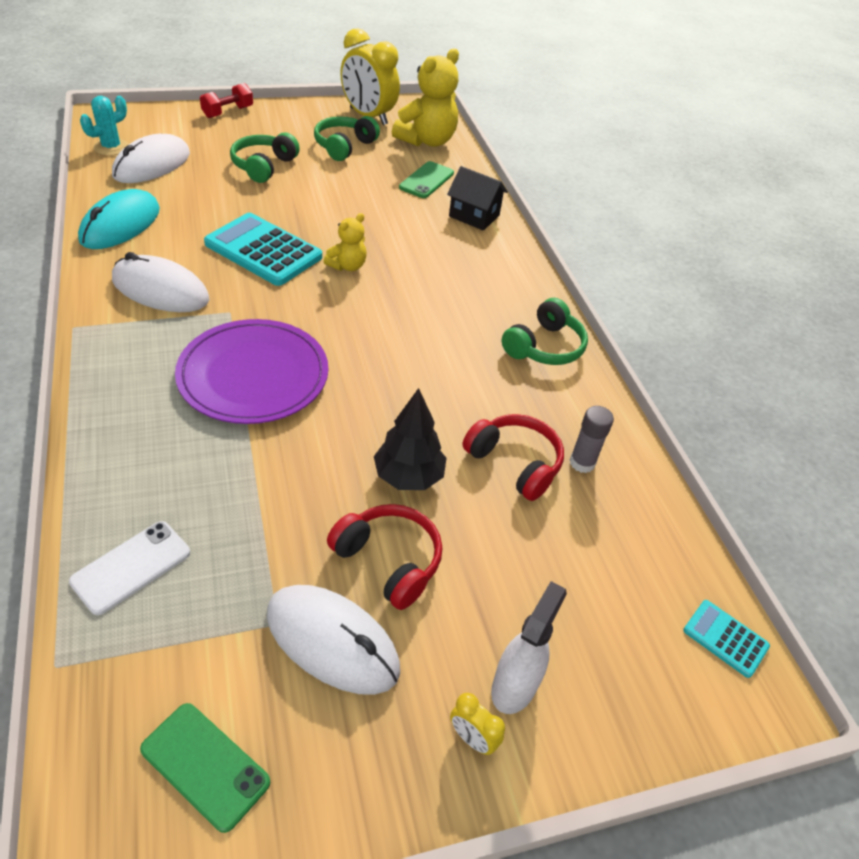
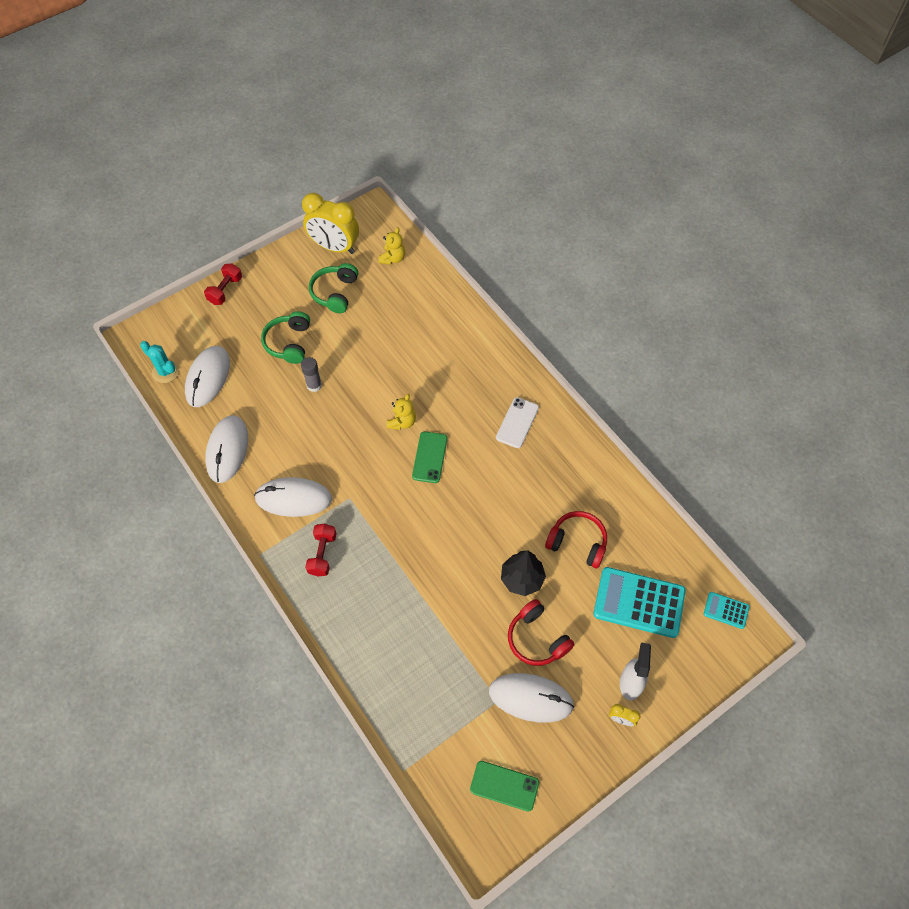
camera: 15 degrees left, 15 degrees up
white phone [69,521,190,615] -> white phone moved to [496,397,539,448]
turquoise mouse [78,189,160,249] -> white mouse [205,415,248,483]
turquoise cactus [80,96,129,156] -> turquoise cactus turned 75 degrees counterclockwise [140,341,179,383]
purple plate [175,319,328,424] -> none
turquoise calculator [204,213,322,286] -> turquoise calculator moved to [593,567,686,638]
red headphones [327,504,442,610] -> red headphones turned 150 degrees counterclockwise [508,599,575,666]
yellow teddy bear [392,48,459,147] -> yellow teddy bear [379,227,405,265], size x0.53
green phone [399,161,454,198] -> green phone moved to [412,432,447,483]
black house [447,166,508,231] -> none
green headphones [502,298,588,365] -> none
grey glue stick [570,406,614,473] -> grey glue stick moved to [301,357,322,392]
none -> red dumbbell [305,524,337,576]

